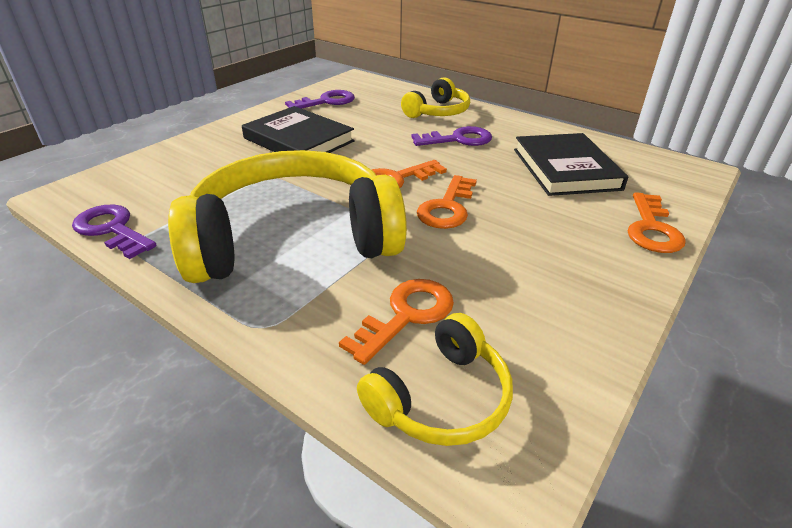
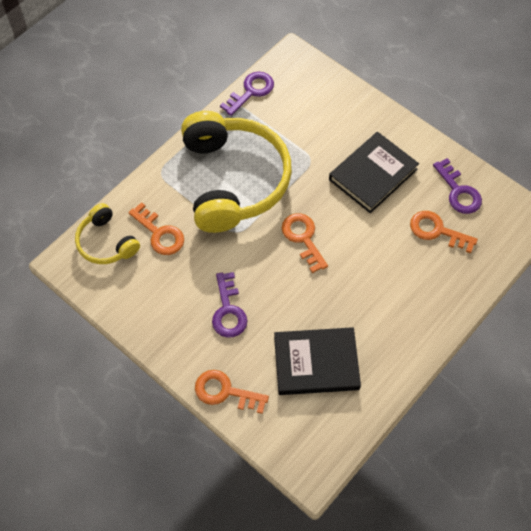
camera: 95 degrees right, 25 degrees up
yellow headphones [401,77,470,118] -> none
purple key [411,126,492,146] -> purple key moved to [212,272,248,338]
orange key [417,175,477,229] -> orange key moved to [410,211,478,253]

